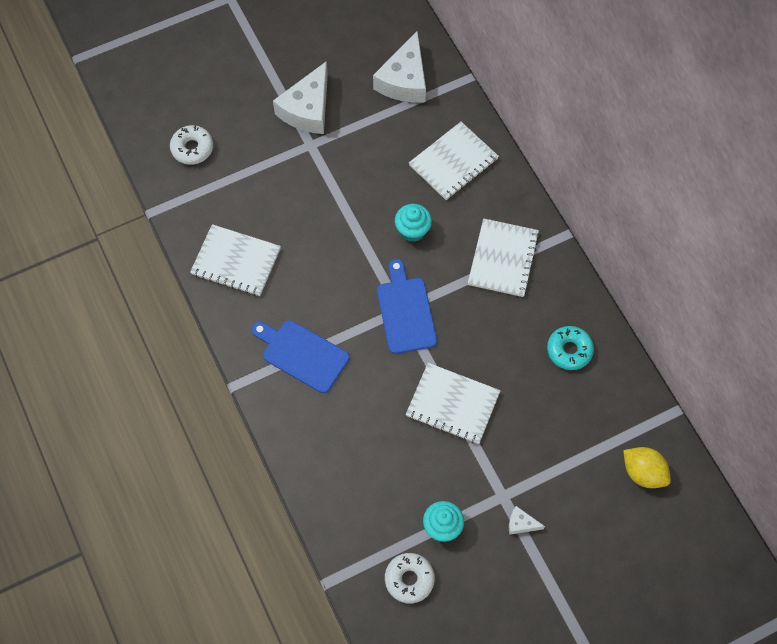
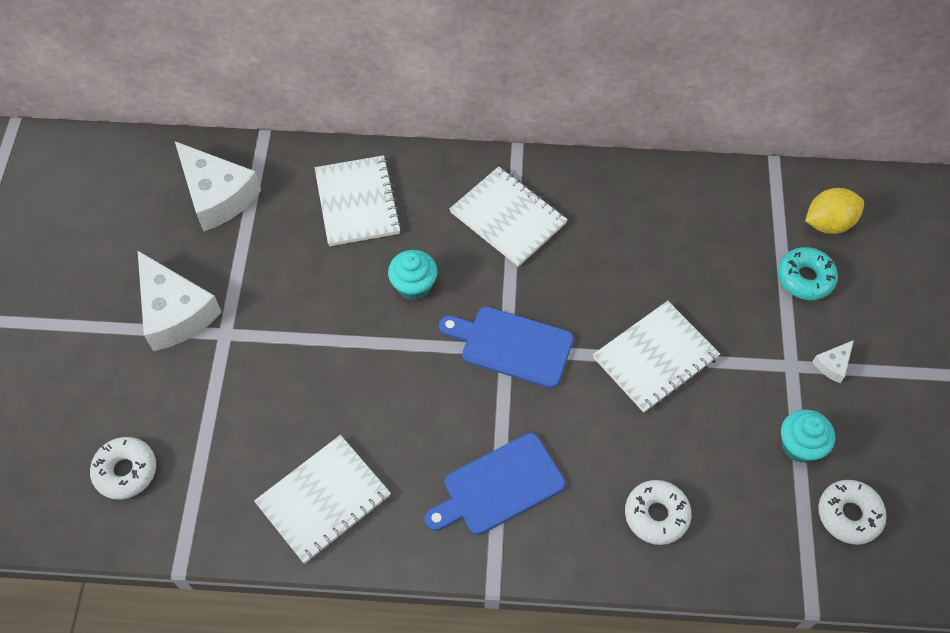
camera: 60 degrees left, 5 degrees down
turquoise donut [547,326,594,370] -> turquoise donut moved to [778,247,838,300]
none -> white donut [625,480,691,545]

